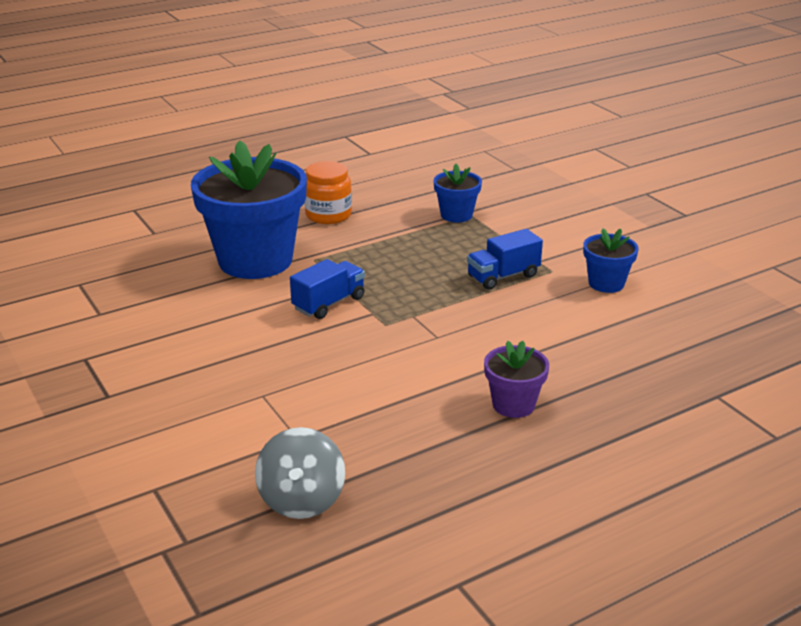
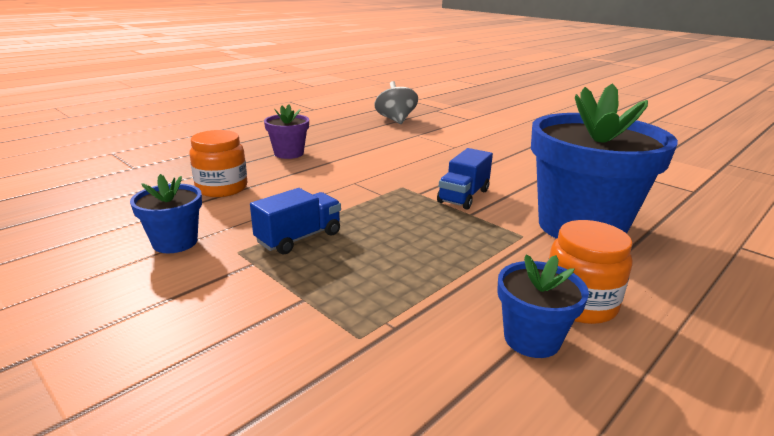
camera: 165 degrees right, 5 degrees down
blue flower pot [434,164,482,223] -> blue flower pot moved to [497,254,589,358]
none -> orange jar [189,130,247,197]

